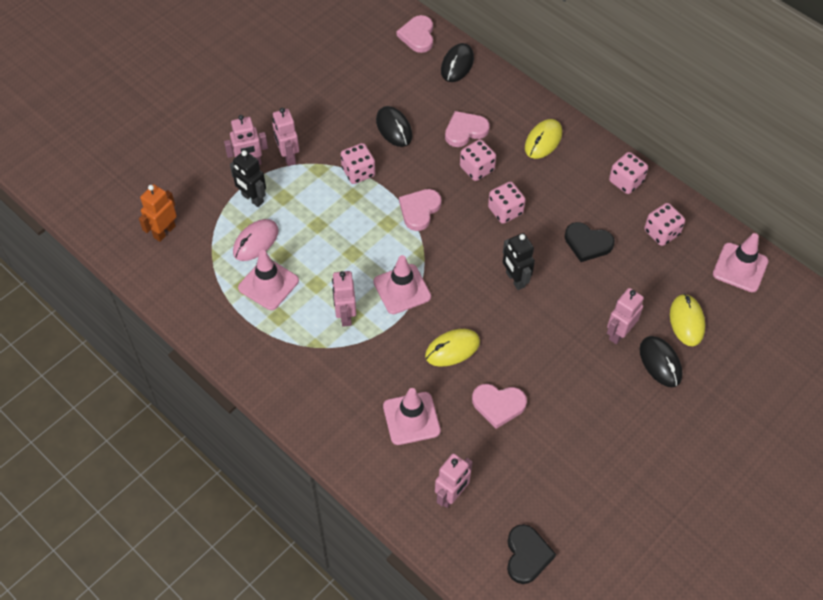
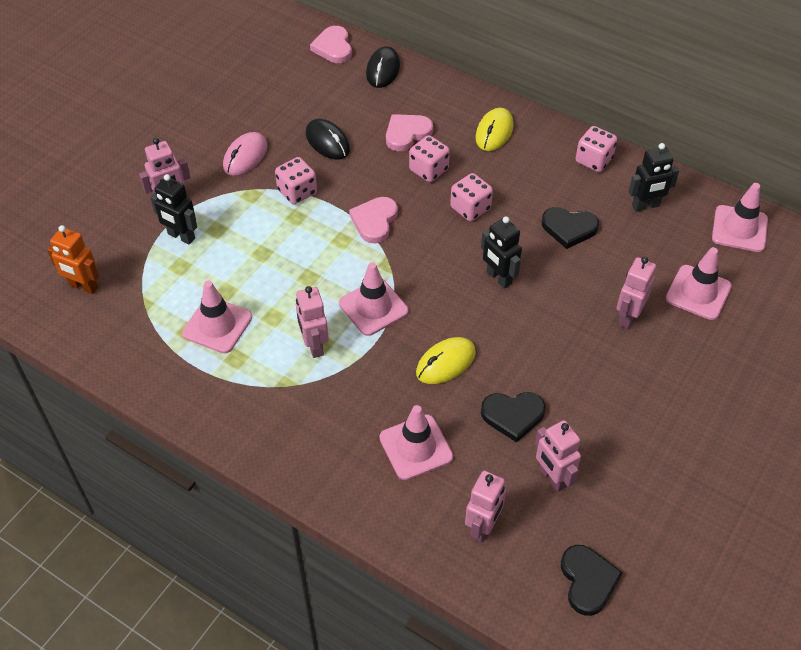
camera: 10 degrees left, 5 degrees down
orange robot [139,184,177,242] -> orange robot turned 90 degrees counterclockwise [47,225,99,294]
pink mouse [233,219,279,261] -> pink mouse moved to [223,132,267,176]
pink robot [273,108,299,166] -> pink robot moved to [535,420,581,492]
pink heart [472,384,527,429] -> black heart [481,392,545,443]
black mouse [640,336,683,387] -> none
pink dice [644,203,685,246] -> black robot [628,143,679,212]
yellow mouse [670,294,705,346] -> pink traffic cone [666,247,732,320]

